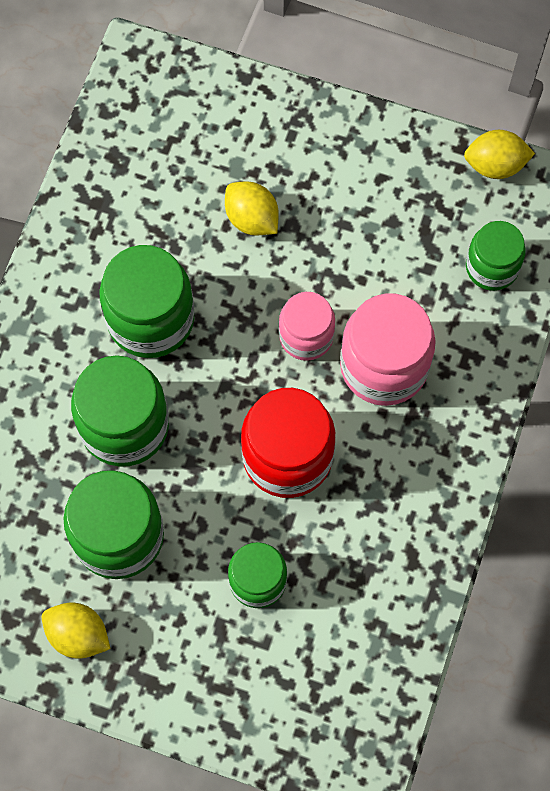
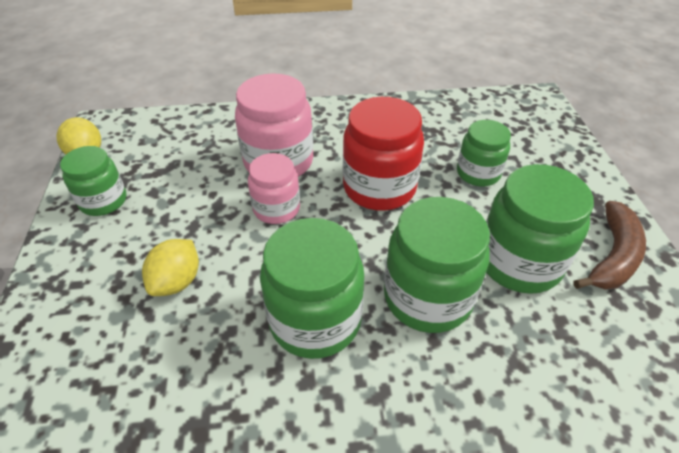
camera: 115 degrees left, 25 degrees down
yellow lemon [42,603,110,659] -> brown banana [574,201,646,290]
green jar [466,221,526,291] -> green jar moved to [60,146,126,216]

